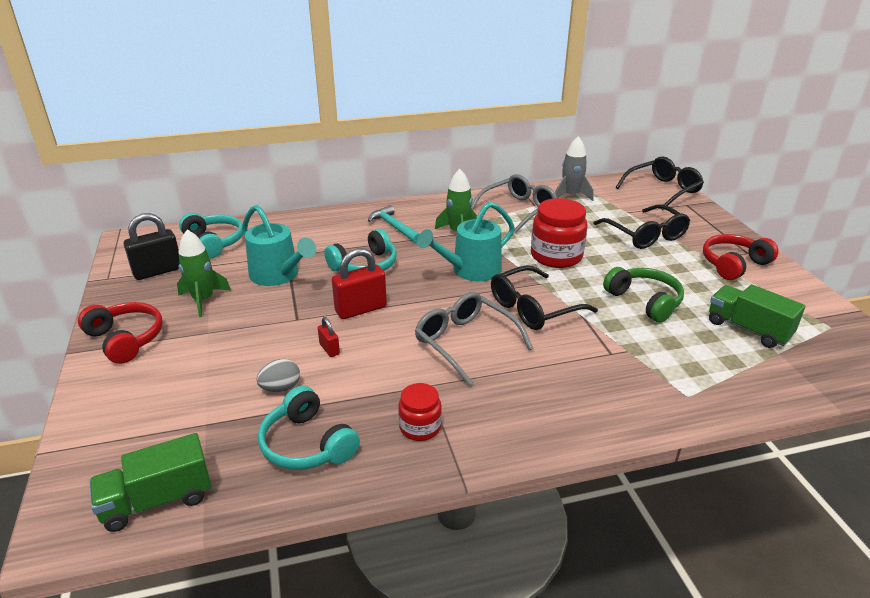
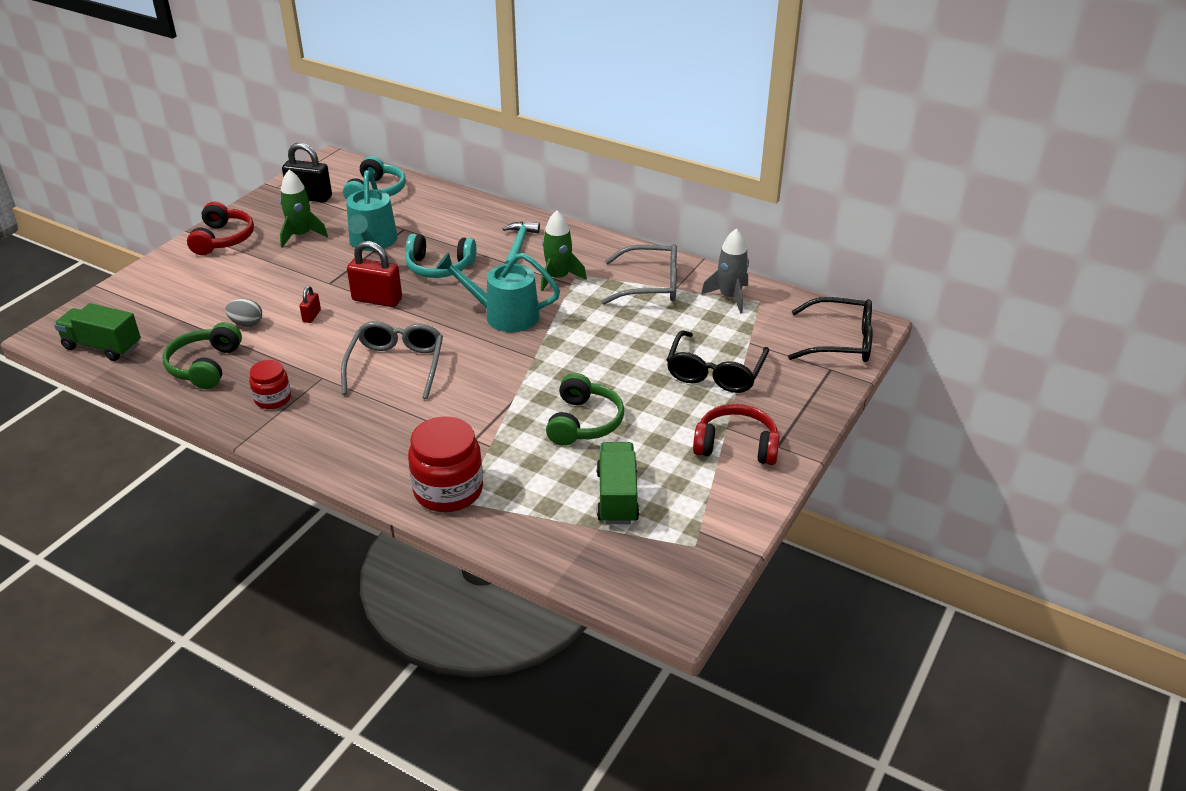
camera: 45 degrees right, 5 degrees up
turquoise headphones [258,386,360,470] -> green headphones [162,322,242,389]
black glasses [491,265,598,330] -> none
red jar [531,198,587,268] -> red jar moved to [408,416,483,512]

